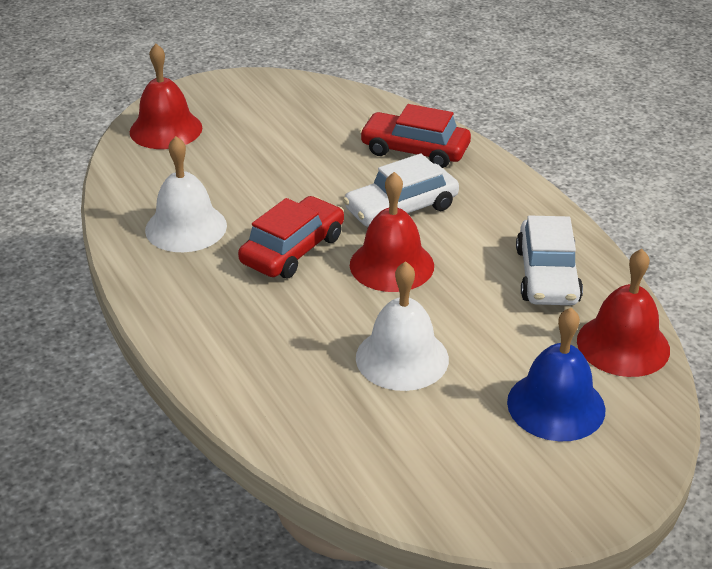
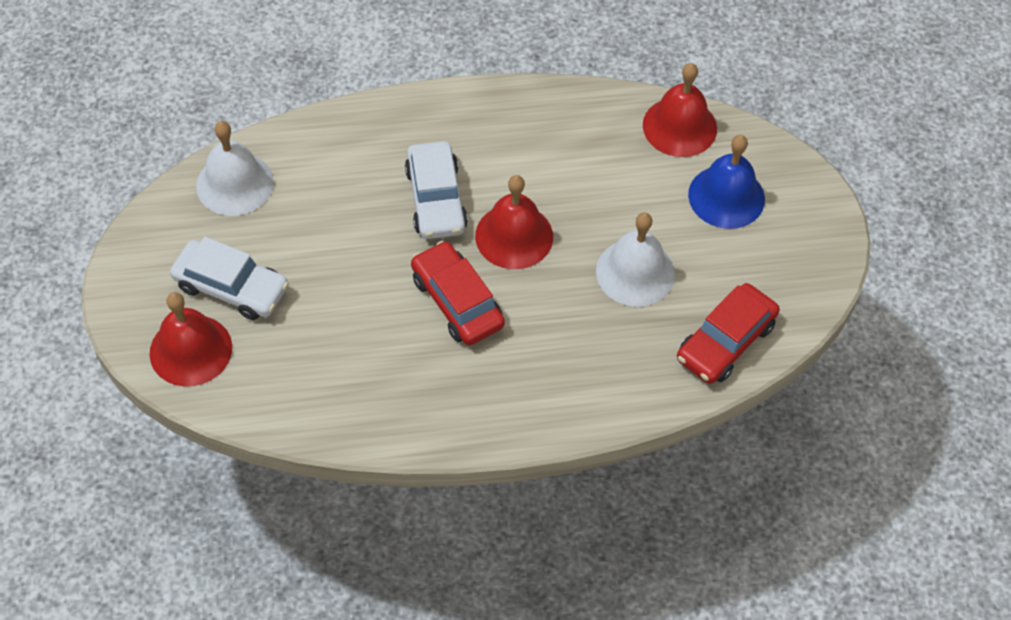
camera: 70 degrees left, 20 degrees up
white bell [145,136,227,252] -> white bell moved to [196,121,274,216]
red car [360,104,471,168] -> red car moved to [677,283,780,384]
white car [516,215,583,305] -> white car moved to [170,237,289,320]

